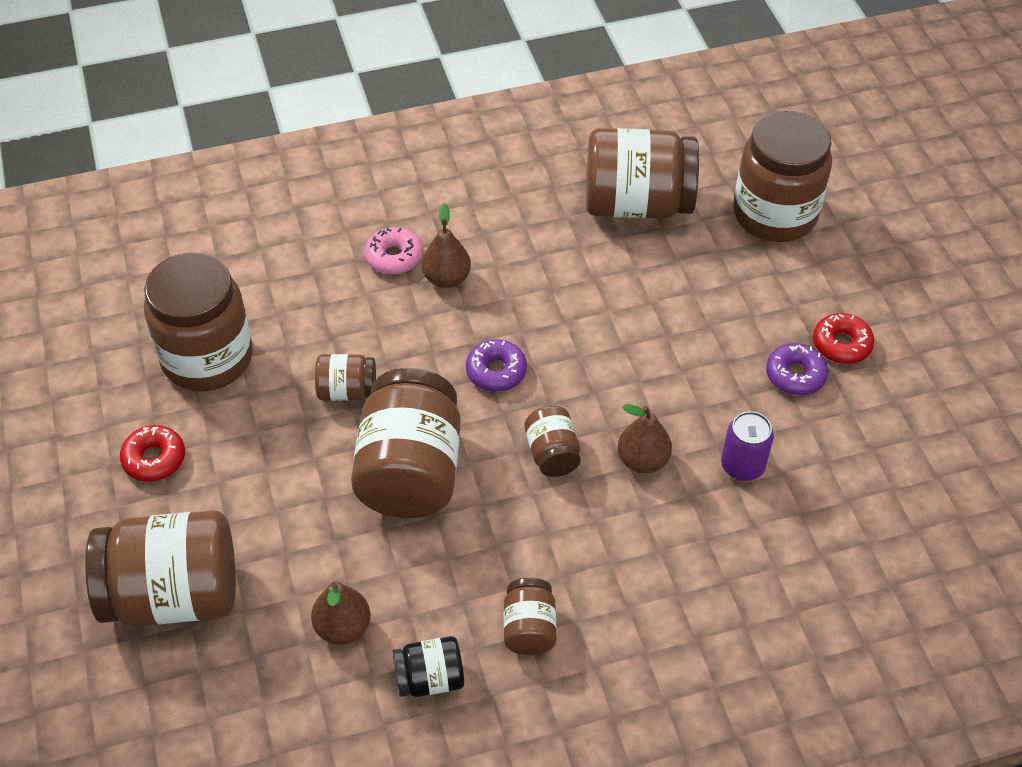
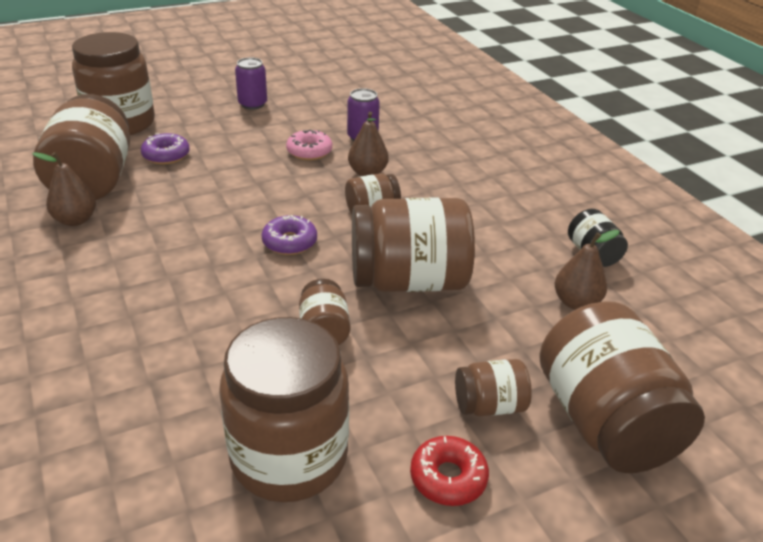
camera: 100 degrees left, 15 degrees down
pink donut [365,227,422,275] -> pink donut moved to [286,130,332,160]
brown pear [422,203,471,288] -> brown pear moved to [32,152,96,226]
brown jar [504,578,556,655] -> brown jar moved to [455,359,532,416]
purple donut [766,343,828,395] -> purple donut moved to [141,133,190,164]
red donut [813,313,874,364] -> purple can [235,57,267,110]

